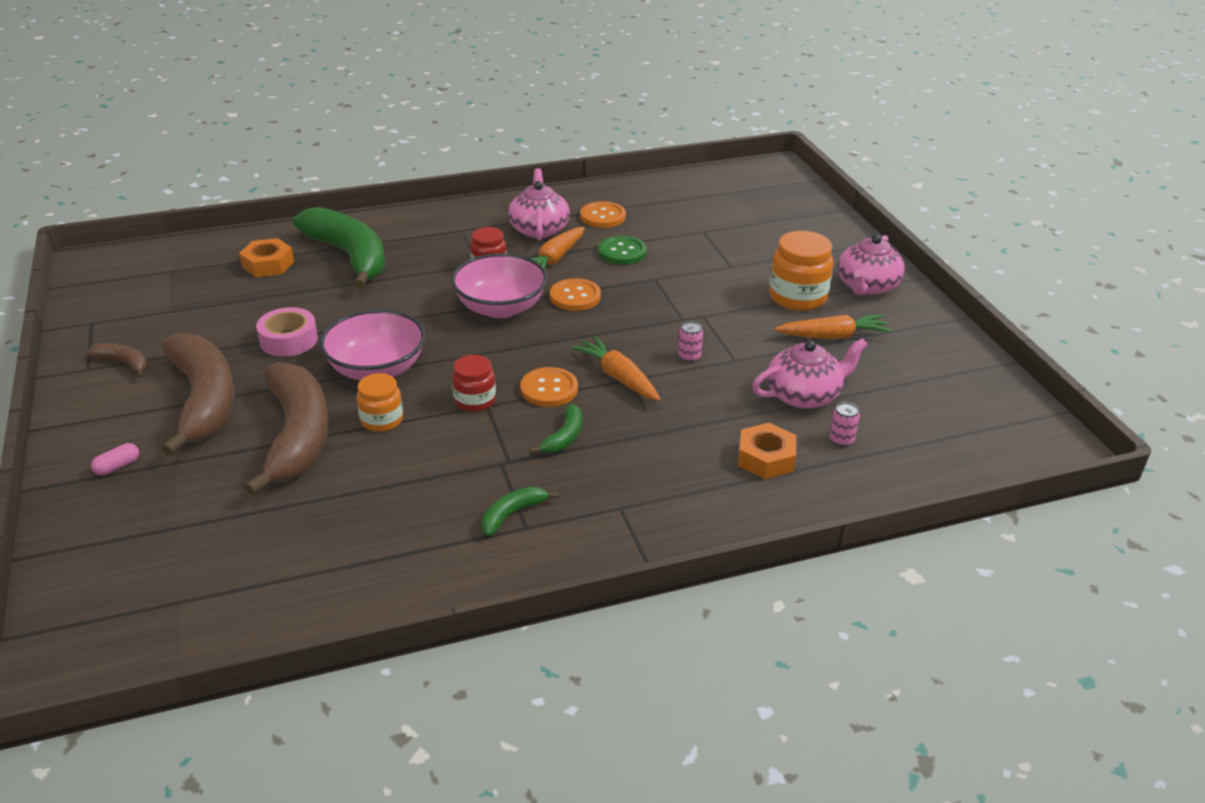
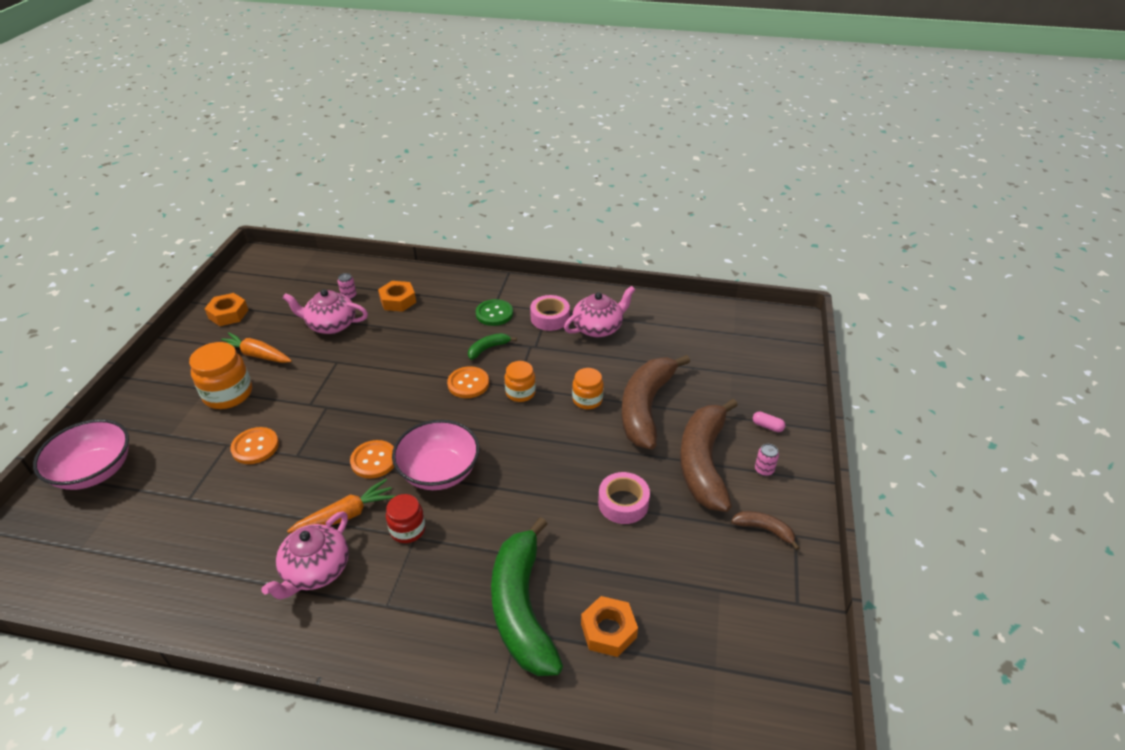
camera: 150 degrees left, 5 degrees up
brown banana [87,343,147,378] -> brown banana turned 150 degrees clockwise [731,511,800,550]
pink capsule [91,443,139,475] -> pink capsule turned 45 degrees clockwise [753,412,785,432]
pink bowl [320,310,425,380] -> pink bowl moved to [33,419,129,490]
red jar [452,355,496,412] -> orange jar [504,361,536,402]
green banana [481,486,558,536] -> pink tape [530,295,570,331]
orange carrot [571,336,660,401] -> none
orange button [580,201,626,228] -> orange button moved to [230,427,279,464]
green button [599,236,646,265] -> green button moved to [476,299,513,326]
pink can [678,321,703,362] -> pink can moved to [755,444,779,476]
pink teapot [838,234,905,295] -> pink teapot moved to [564,286,635,337]
none -> orange nut [205,293,248,326]

